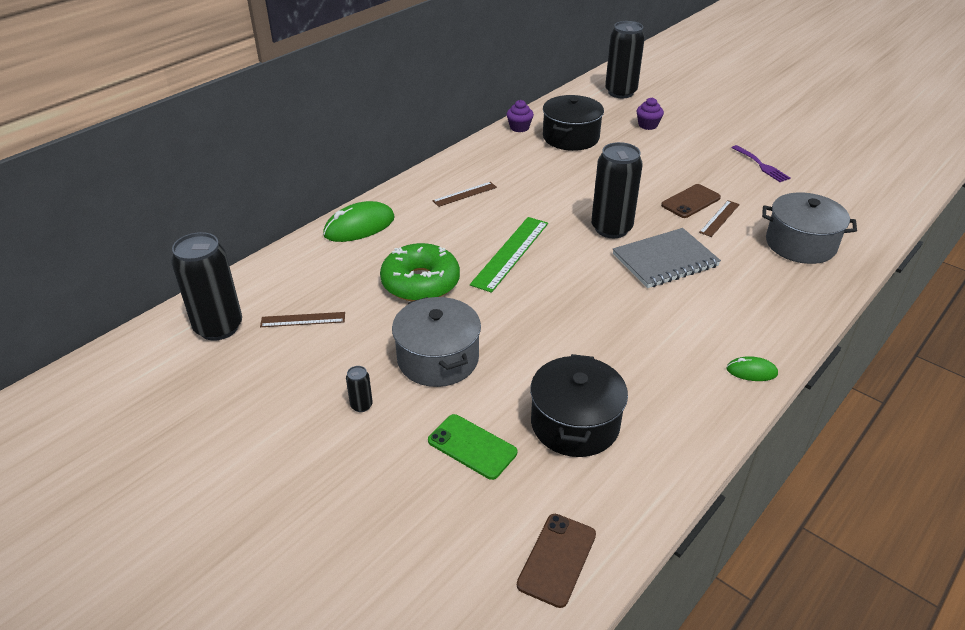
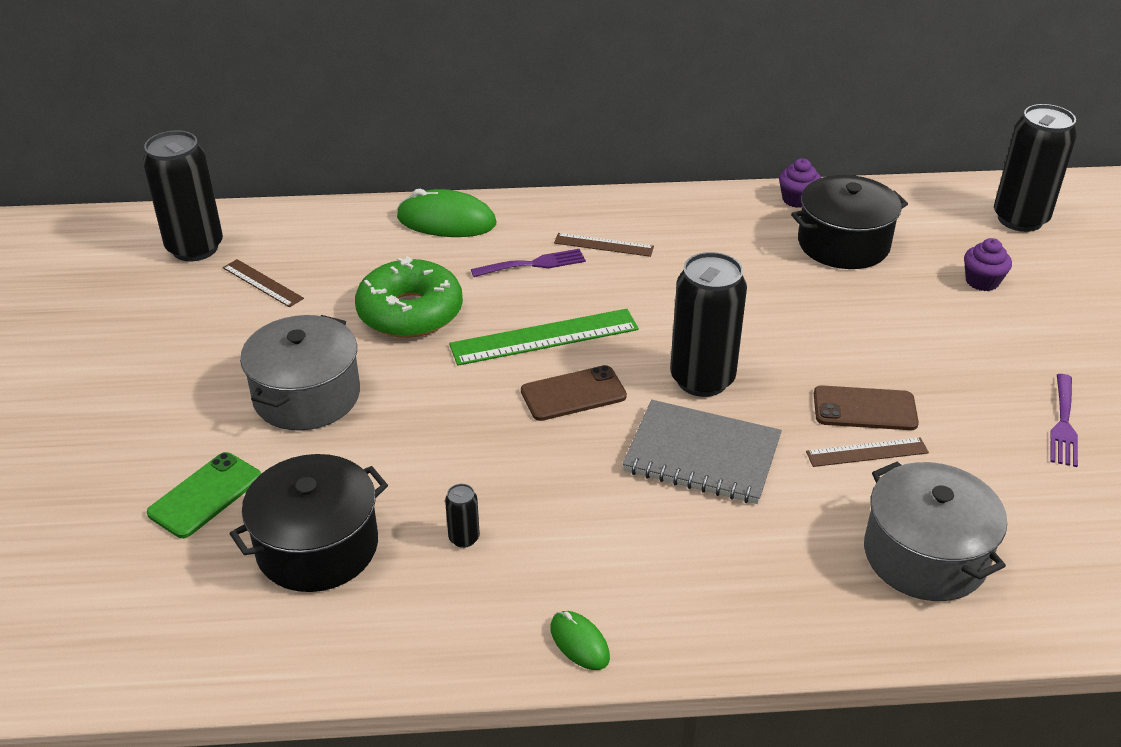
camera: 45 degrees right, 0 degrees up
black can [346,366,373,412] -> black can moved to [445,484,480,548]
green phone [428,414,517,480] -> green phone turned 45 degrees clockwise [147,452,261,538]
brown phone [517,514,596,608] -> brown phone moved to [521,365,627,421]
none -> purple fork [471,249,586,277]

